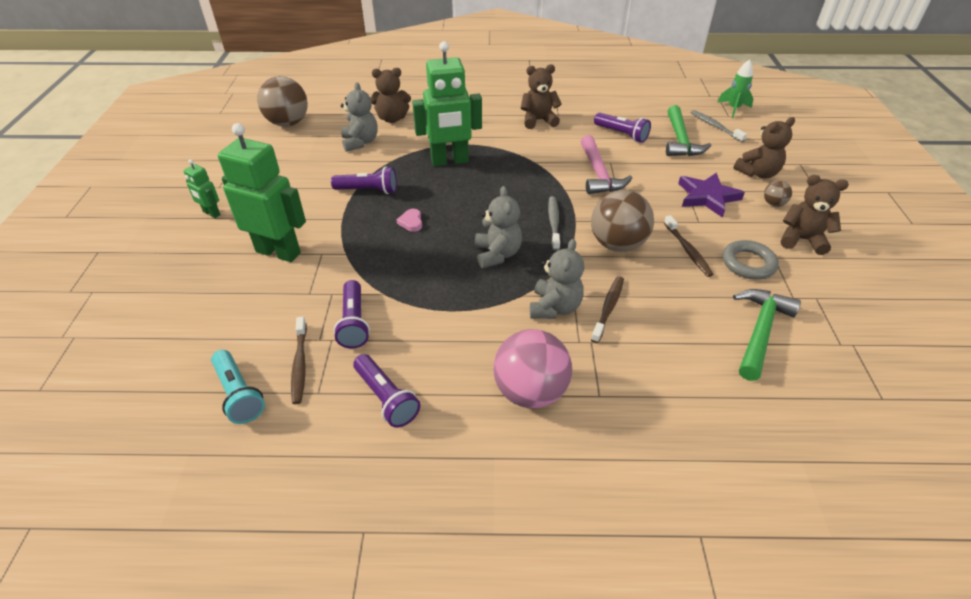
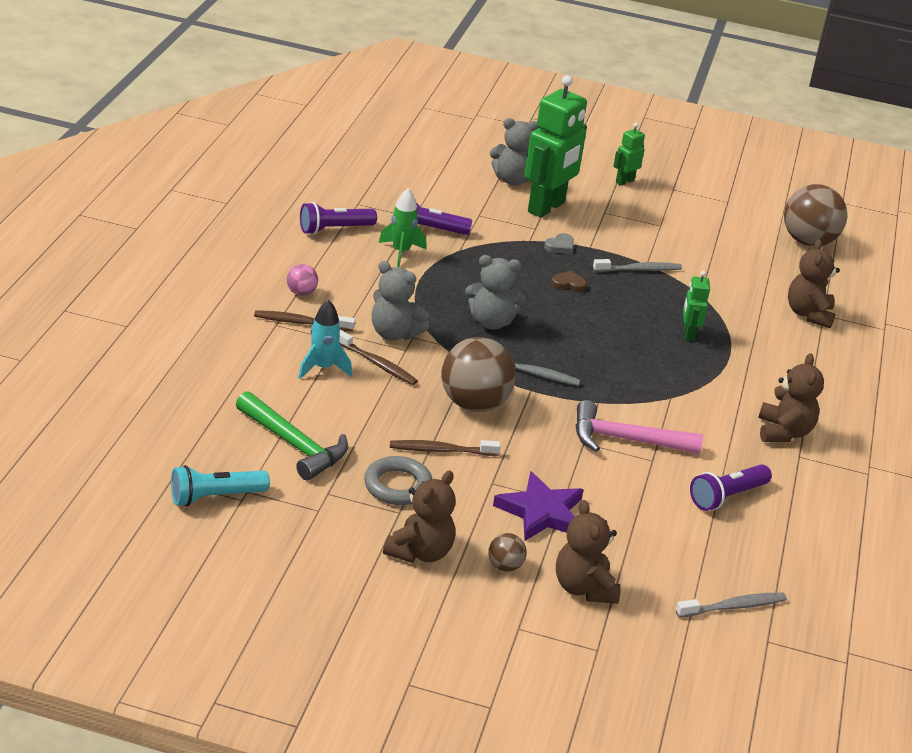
camera: 100 degrees right, 10 degrees down
turquoise flashlight [211,350,265,424] -> turquoise flashlight moved to [171,465,270,506]
brown toothbrush [291,317,307,404] -> brown toothbrush moved to [254,310,355,331]
purple flashlight [331,167,397,194] -> grey toothbrush [593,259,682,272]
grey teddy bear [341,82,378,152] -> grey teddy bear moved to [490,118,539,185]
pink heart [396,209,422,232] -> brown heart [551,270,587,292]
green robot [412,41,482,166] -> green robot [683,271,710,341], size x0.47
pink ball [493,329,572,408] -> pink ball [287,264,318,296], size x0.46
green hammer [666,105,712,156] -> none
green rocket [717,59,753,118] -> green rocket moved to [379,188,427,267]
none -> turquoise rocket [298,300,352,379]
none -> grey heart [544,233,574,254]

